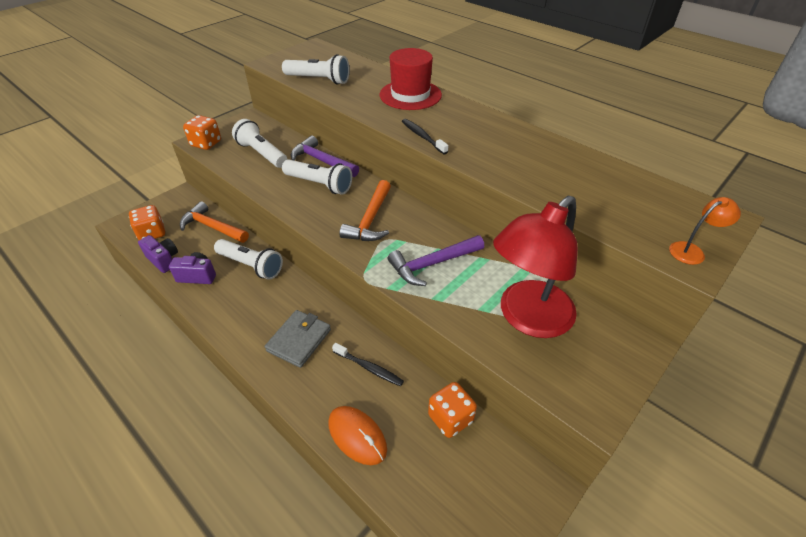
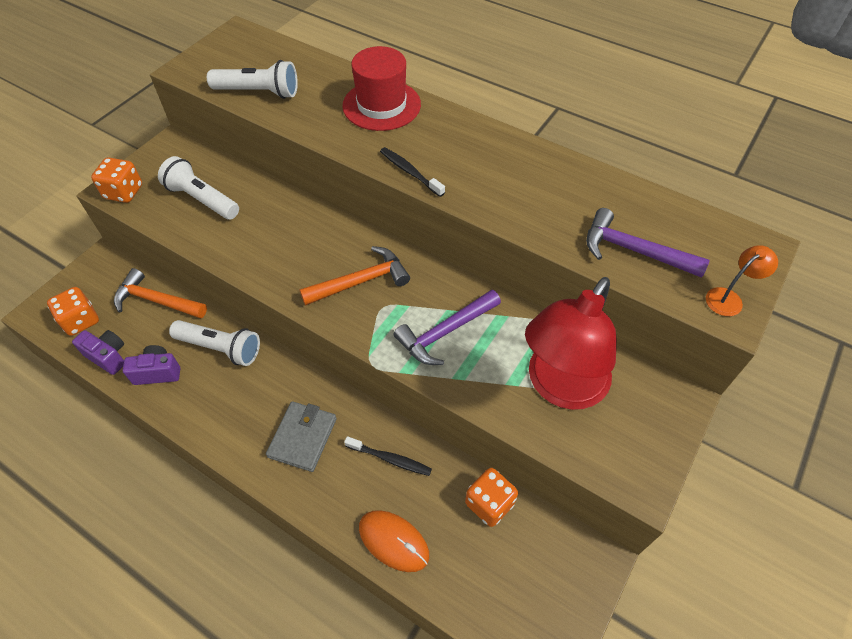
camera: 10 degrees left, 10 degrees up
white flashlight [282,159,352,195] -> none
purple hammer [291,136,359,177] -> purple hammer moved to [586,208,710,278]
orange hammer [340,180,391,241] -> orange hammer turned 120 degrees counterclockwise [299,246,410,306]

